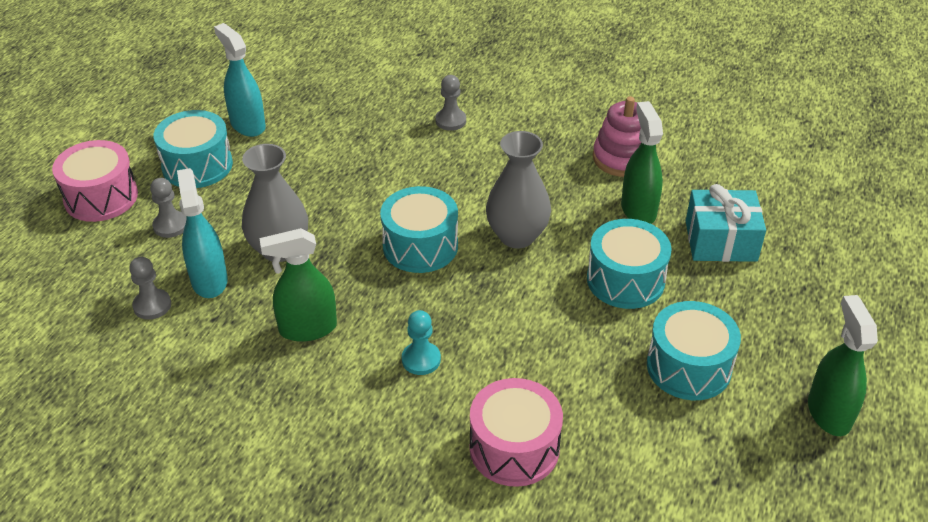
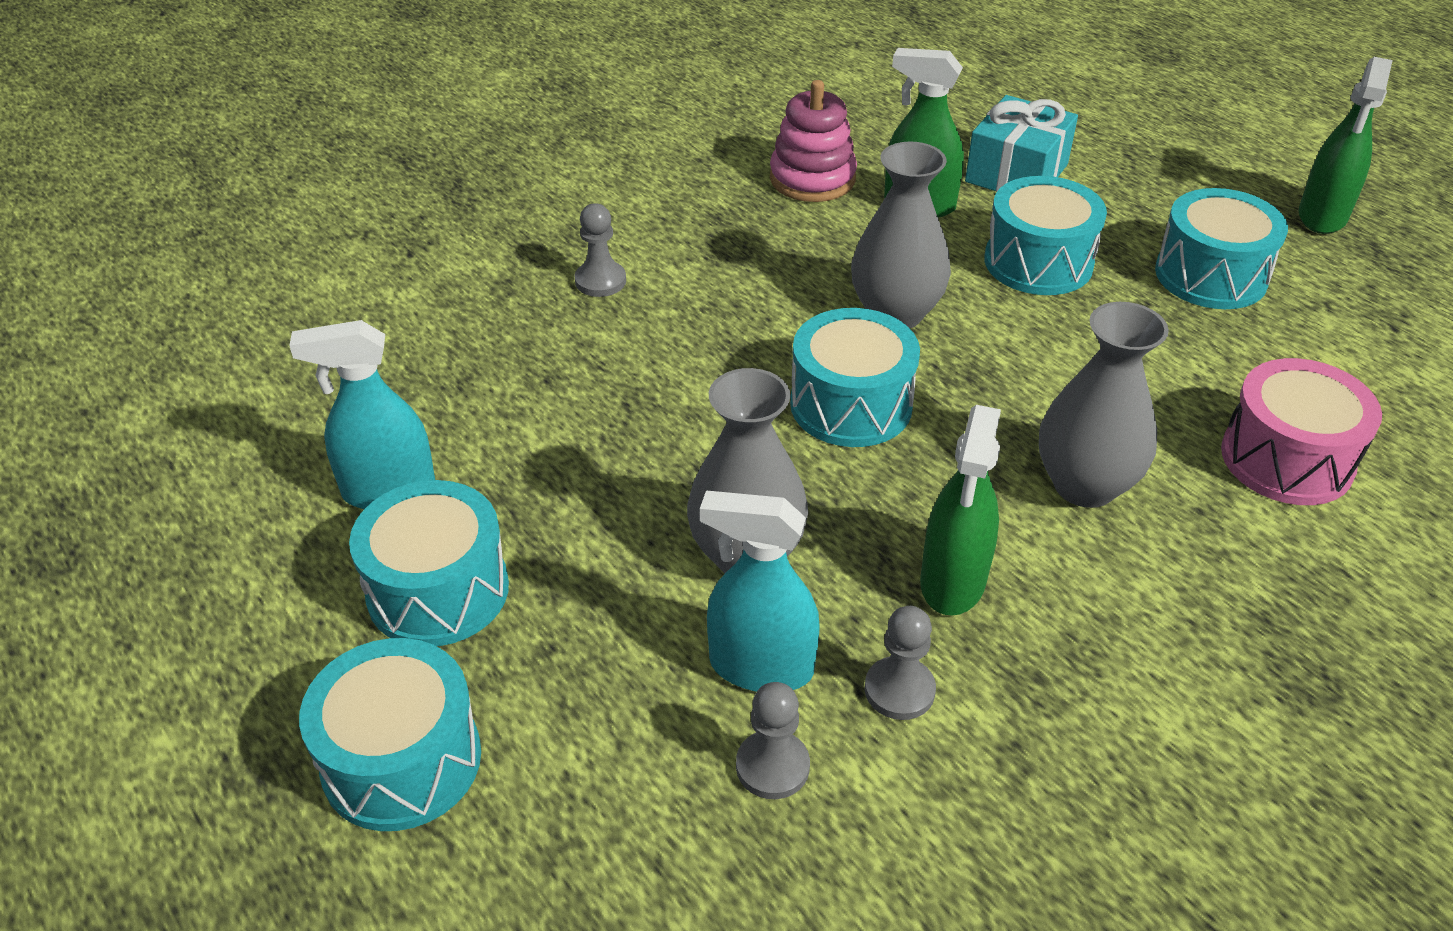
camera: 60 degrees left, 0 degrees up
pink drum [52,140,138,222] -> turquoise drum [299,638,481,831]
grey pawn [150,178,187,238] -> grey pawn moved to [865,606,936,720]
turquoise pawn [402,310,441,375] -> grey vase [1039,302,1169,508]
green spray bottle [808,295,878,436] -> green spray bottle turned 90 degrees counterclockwise [1299,57,1393,234]

